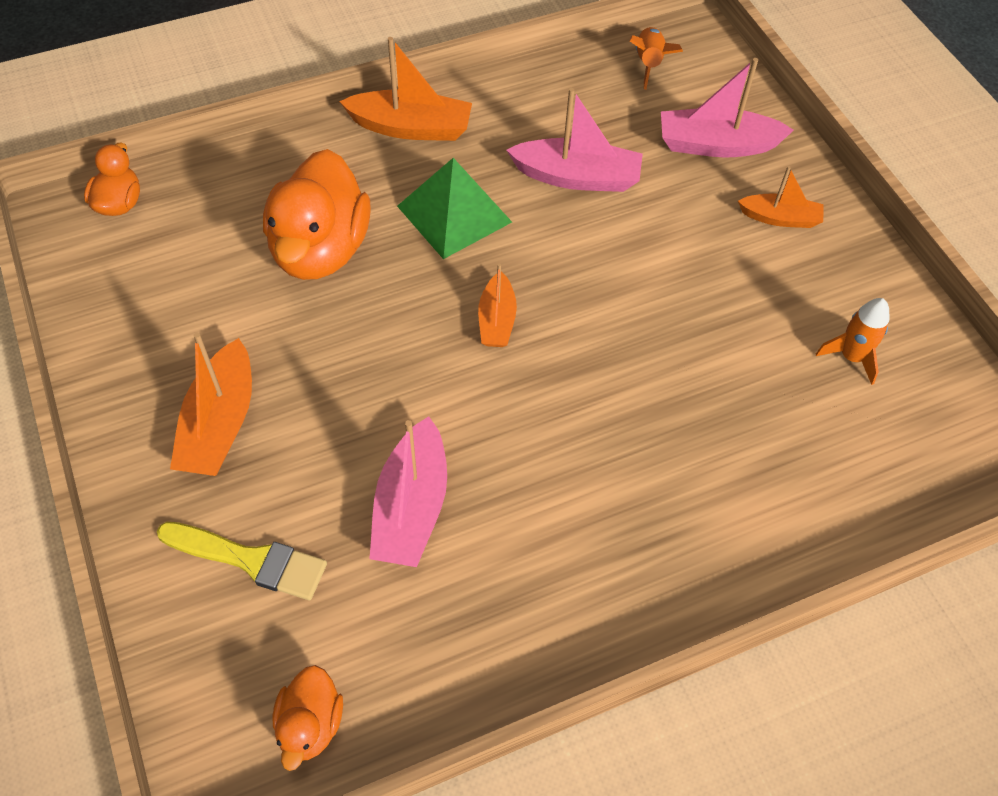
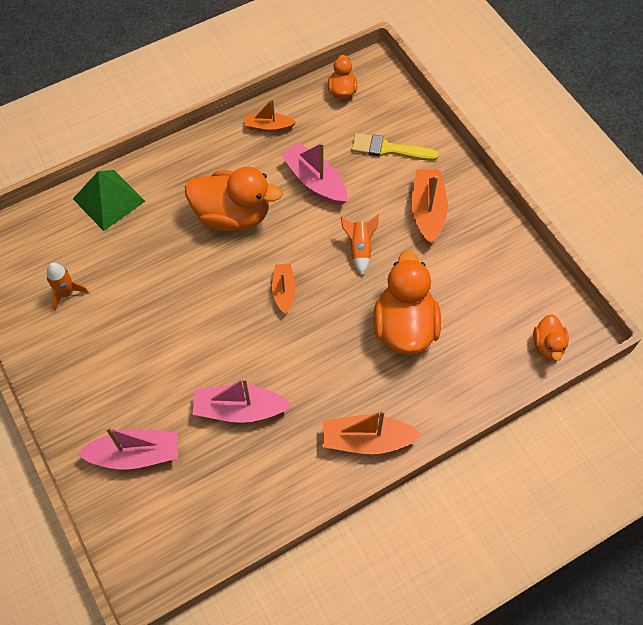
camera: 175 degrees right, 5 degrees up
pink boat [369,416,447,567] -> pink boat turned 45 degrees counterclockwise [281,142,347,205]
green pyramid [397,158,512,259] -> green pyramid moved to [73,170,145,231]
orange rocket [630,27,683,90] -> orange rocket moved to [341,215,379,275]
orange boat [738,166,824,228] -> orange boat moved to [245,99,296,132]
none -> orange duck [185,167,283,231]

